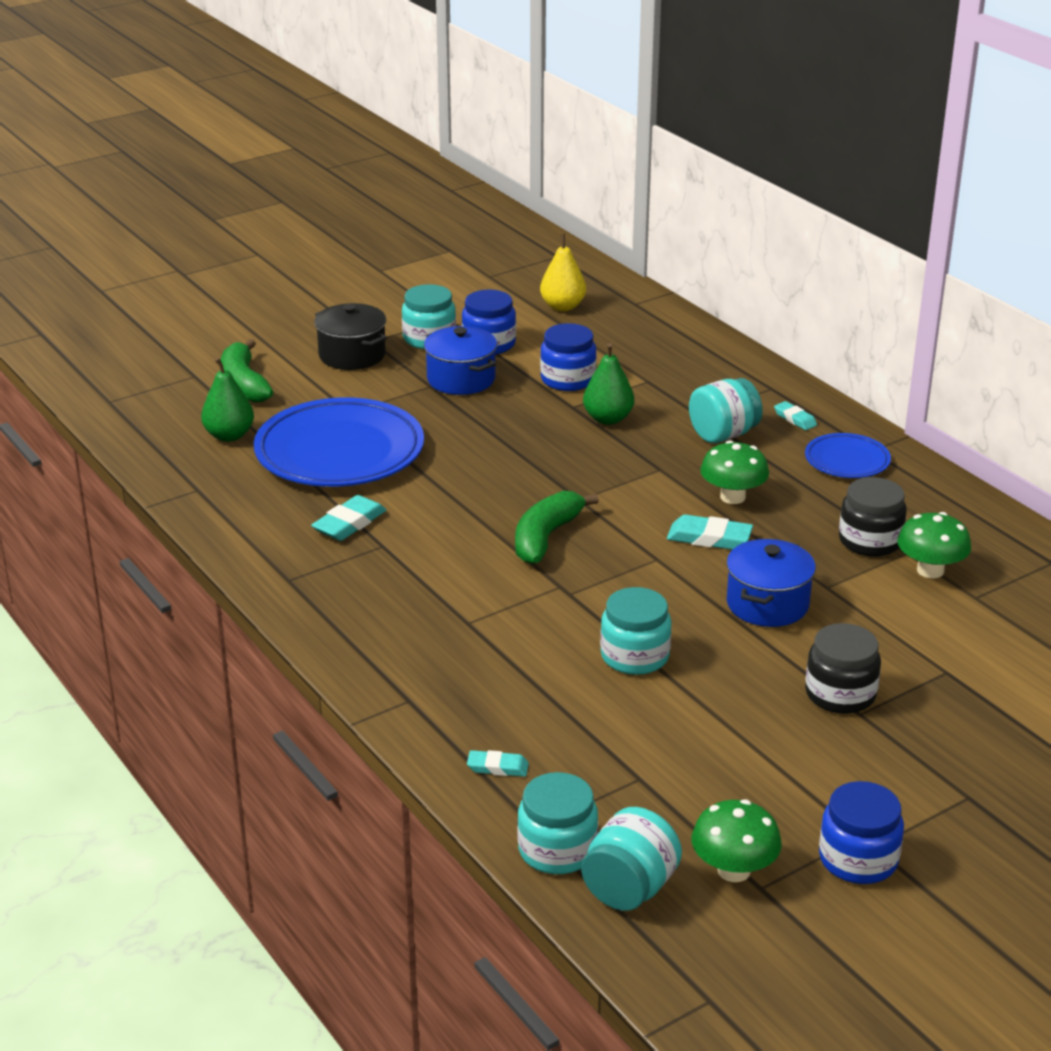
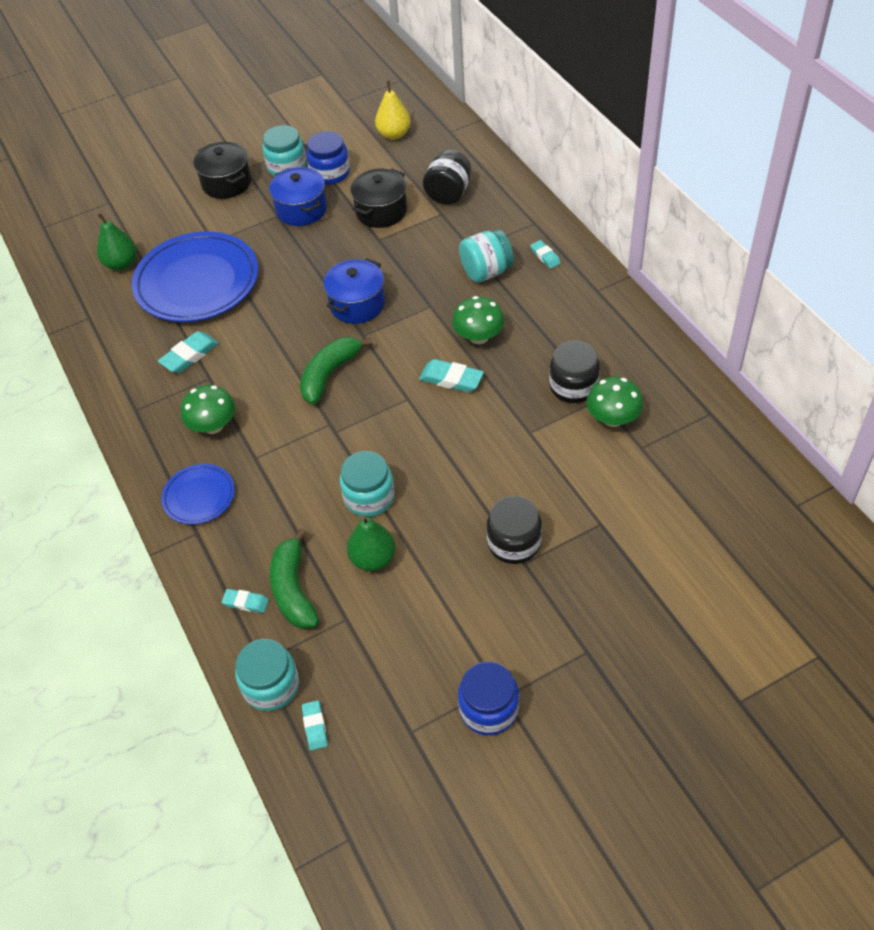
camera: 10 degrees right, 20 degrees up
green banana [221,339,273,403] -> green banana moved to [270,528,319,629]
blue jar [540,323,597,391] -> black pot [350,169,407,228]
turquoise jar [581,807,682,911] -> turquoise eraser [302,700,328,750]
green pear [583,343,634,425] -> green pear moved to [347,515,396,571]
green mushroom [692,799,782,882] -> green mushroom moved to [180,385,235,434]
blue pot [727,539,816,627] -> blue pot moved to [323,258,385,324]
blue plate [805,433,891,478] -> blue plate moved to [161,464,235,525]
none -> black jar [423,150,471,204]

